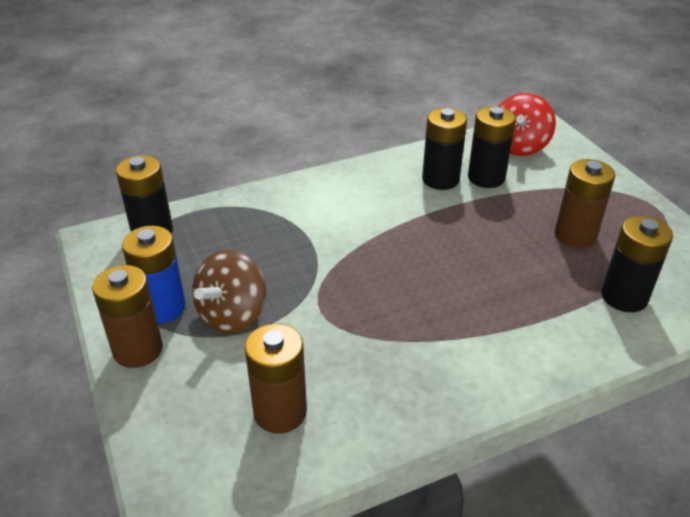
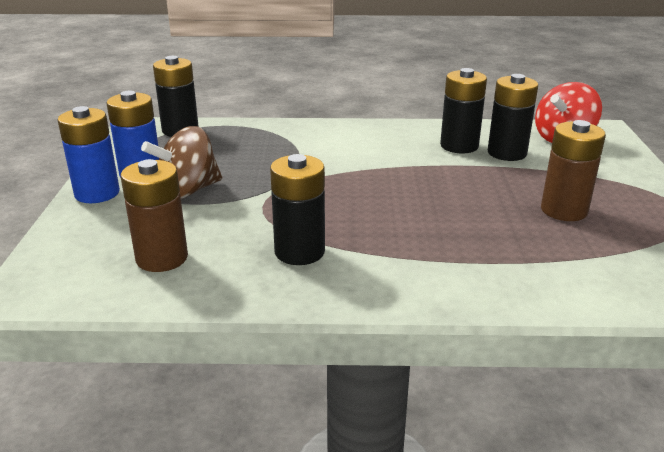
camera: 25 degrees right, 10 degrees down
brown battery [92,265,163,368] -> blue battery [58,106,120,203]
black battery [601,216,673,312] -> black battery moved to [270,154,325,265]

